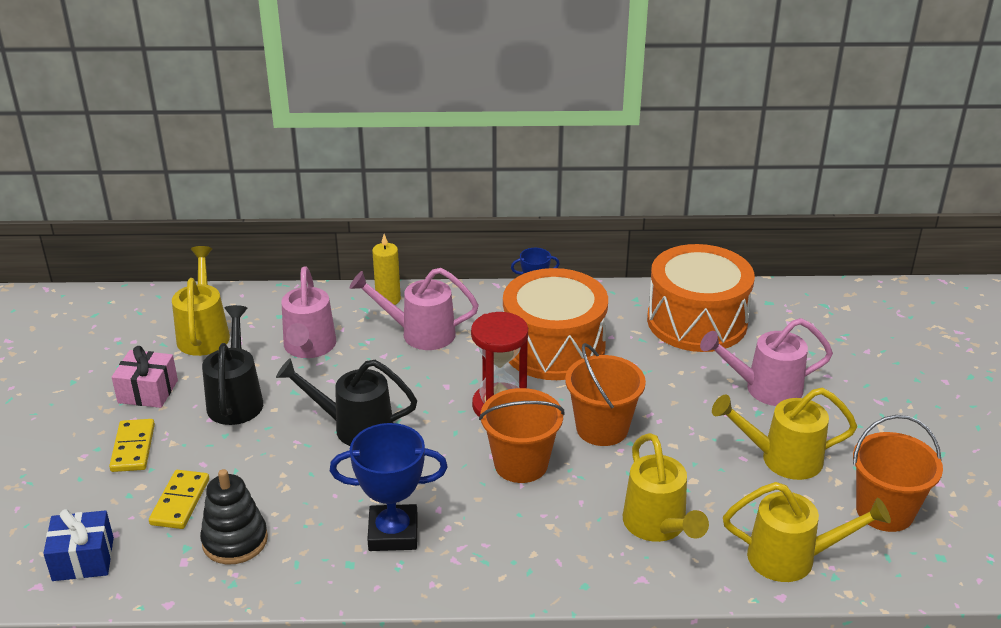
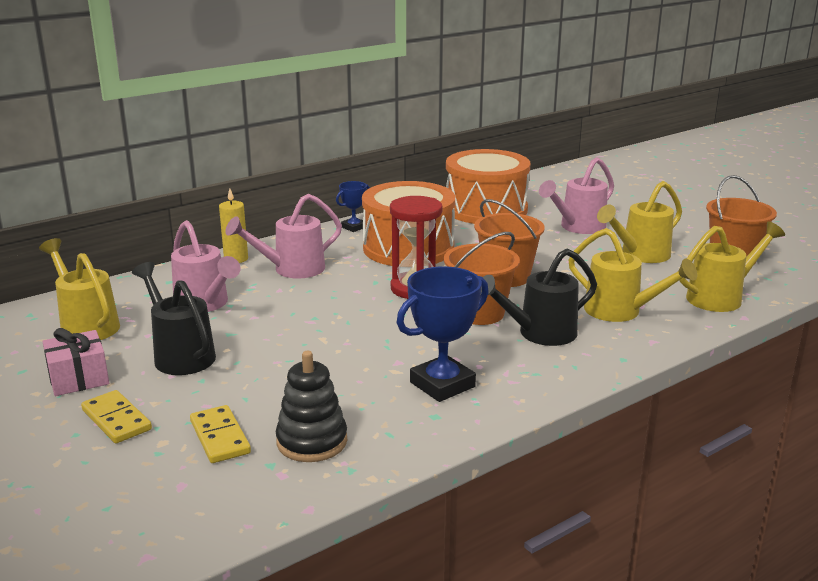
camera: 35 degrees left, 10 degrees down
blue gift [43,509,114,581] -> none
black watering can [276,358,417,446] -> black watering can moved to [481,248,597,346]

